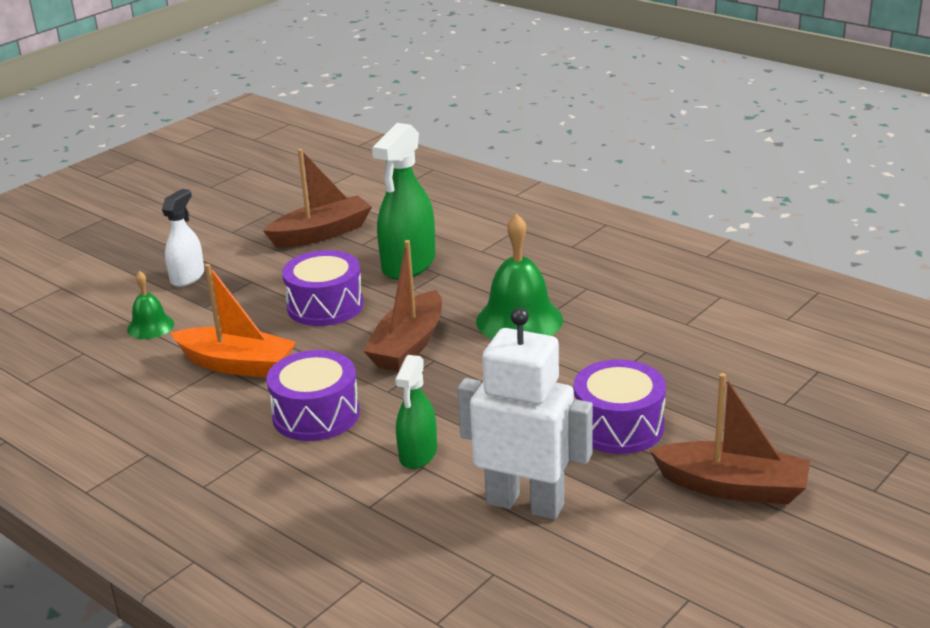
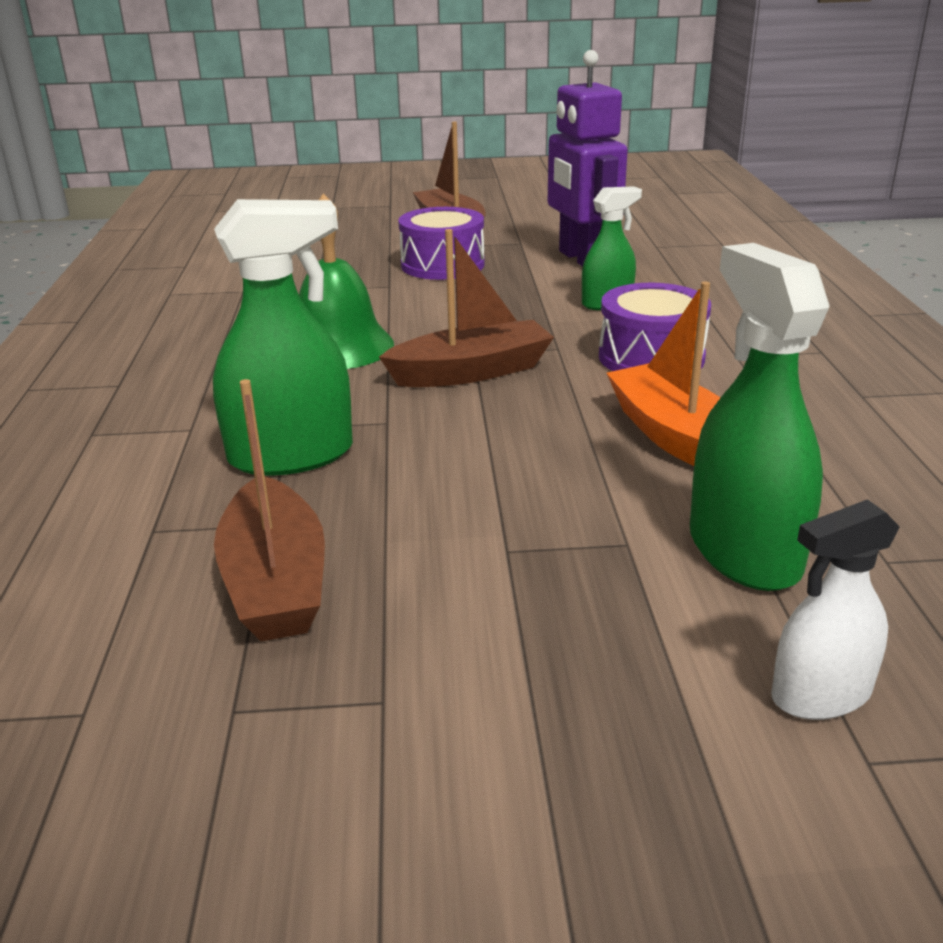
camera: 135 degrees left, 0 degrees up
green bell [127,271,174,339] -> green spray bottle [690,243,830,591]
white spray bottle [162,189,204,287] -> white spray bottle moved to [771,499,900,720]
brown boat [263,149,372,248] -> brown boat turned 120 degrees counterclockwise [214,379,325,641]
purple drum [282,250,364,326] -> none
white robot [457,308,593,520] -> purple robot [548,50,628,267]

